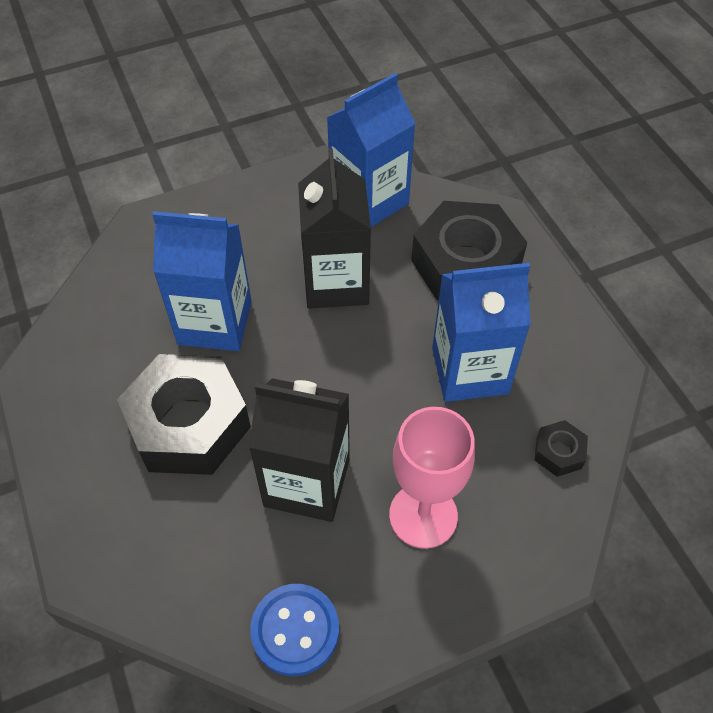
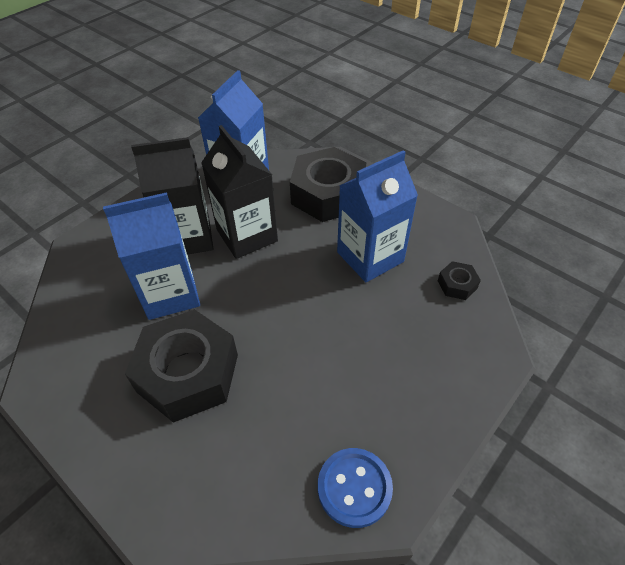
camera: 25 degrees left, 5 degrees down
black carton [249,378,350,522] -> black carton moved to [131,137,213,255]
pink goblet [389,407,475,549] -> none

